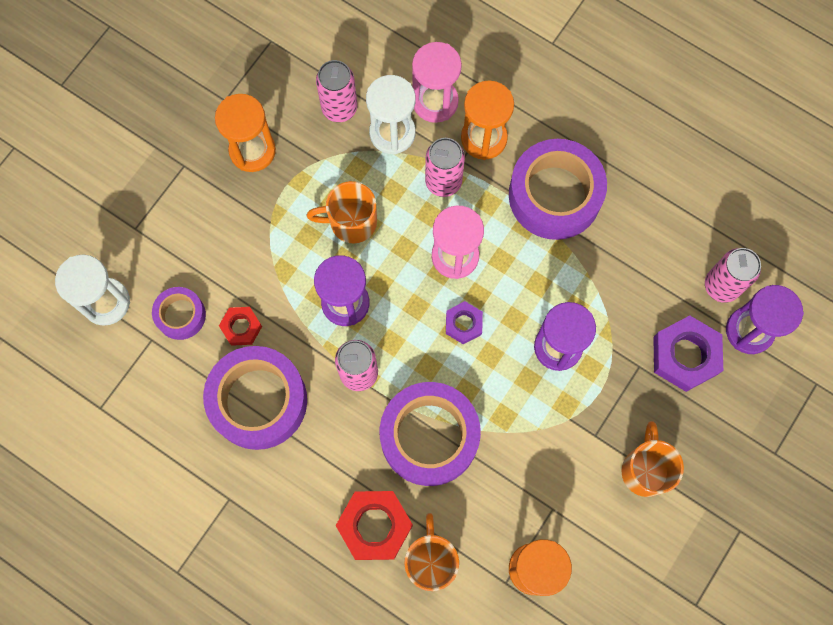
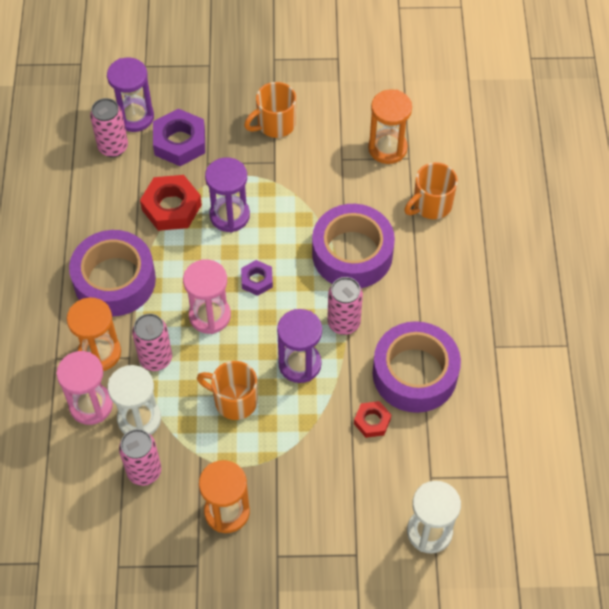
camera: 125 degrees left, 15 degrees down
purple tape [152,287,206,340] -> none
orange mug [307,181,377,243] -> orange mug turned 150 degrees clockwise [197,361,258,420]
red nut [336,491,413,560] -> red nut moved to [140,175,202,231]

